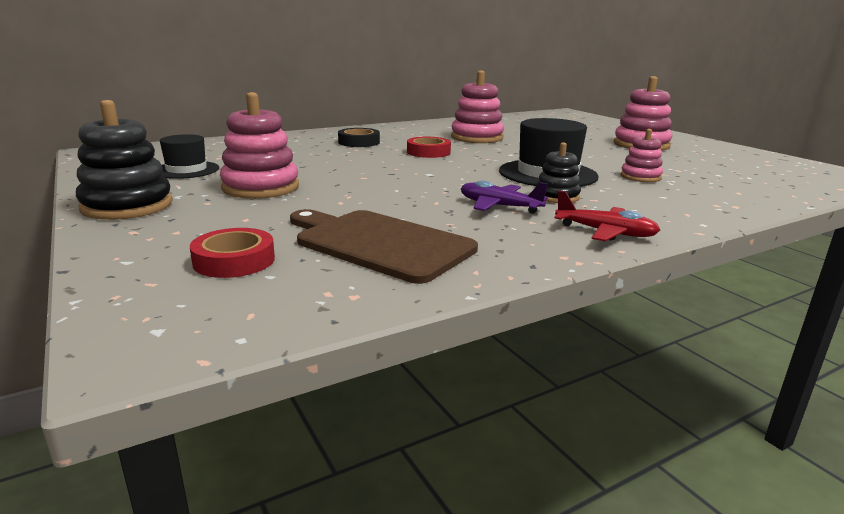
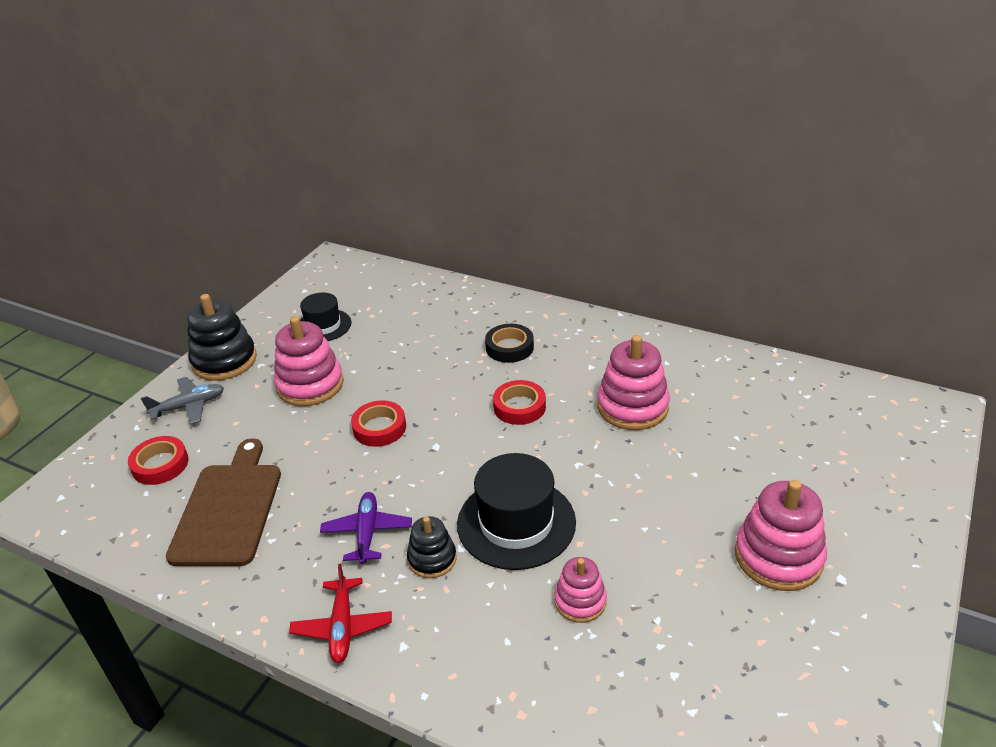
camera: 60 degrees right, 15 degrees up
none -> grey plane [141,377,224,424]
none -> red tape [351,400,406,447]

